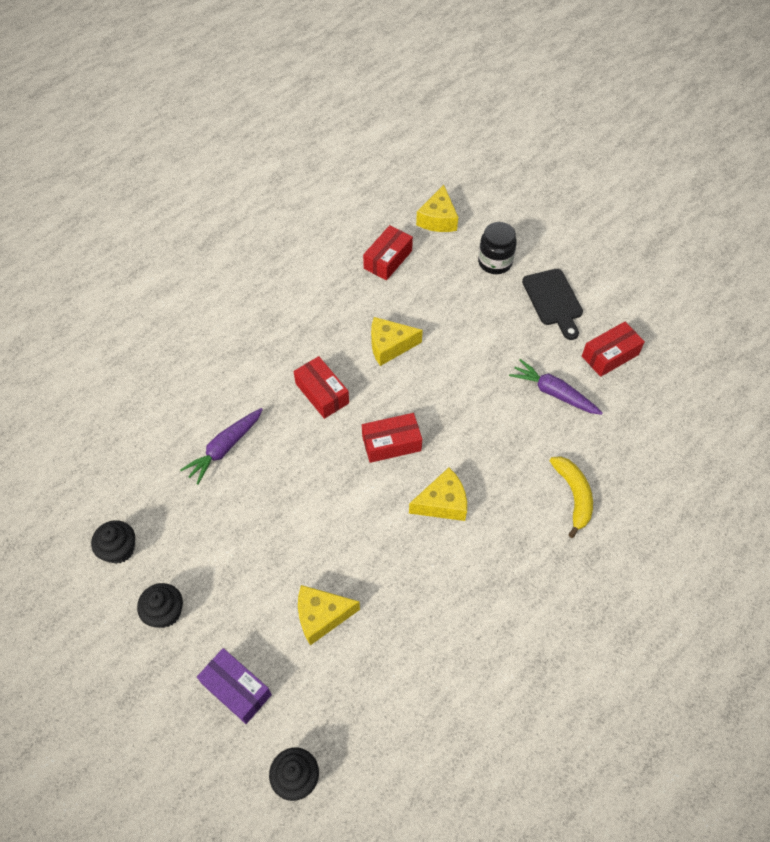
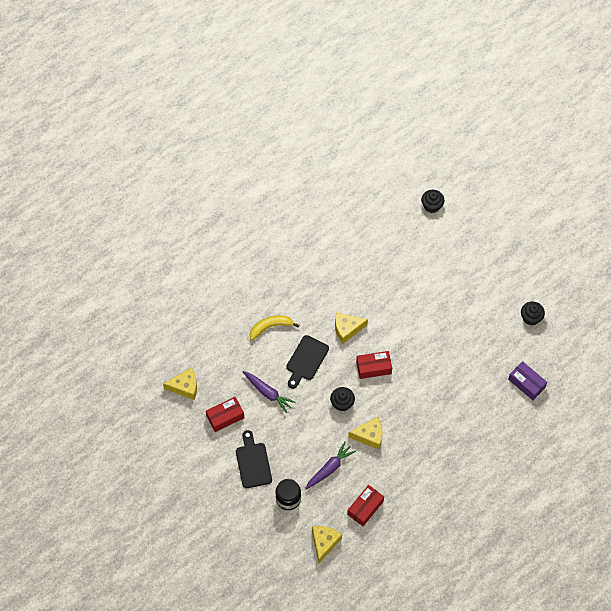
camera: 175 degrees left, 5 degrees up
black cupcake [137,583,183,628] -> black cupcake moved to [330,387,355,412]
purple carrot [180,408,263,485] -> purple carrot moved to [305,441,356,490]
purple box [197,648,272,724] -> purple box moved to [508,361,547,400]
red box [294,356,349,419] -> none
yellow cheese [298,585,360,645] -> yellow cheese moved to [163,368,197,400]
yellow banana [550,456,593,538] -> yellow banana turned 75 degrees clockwise [250,315,299,341]
none -> black cutting board [287,335,329,389]

